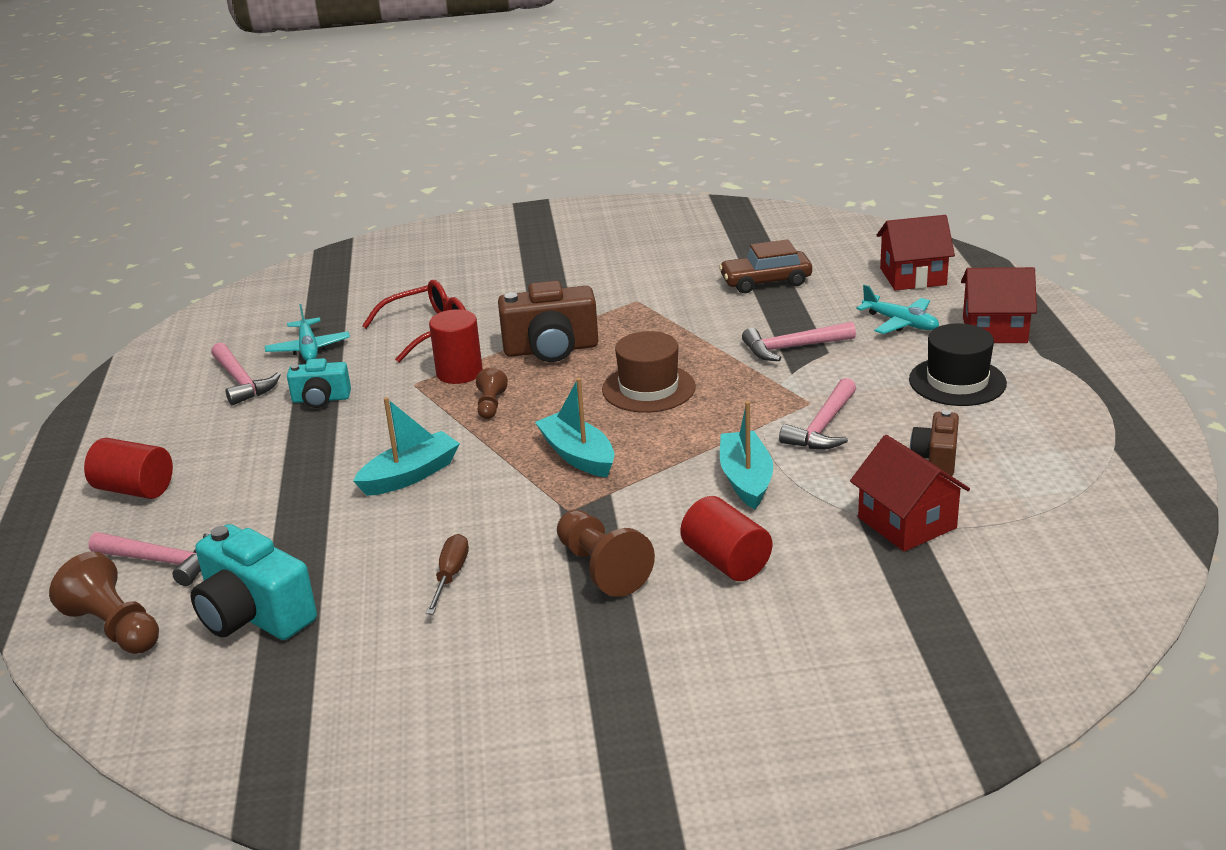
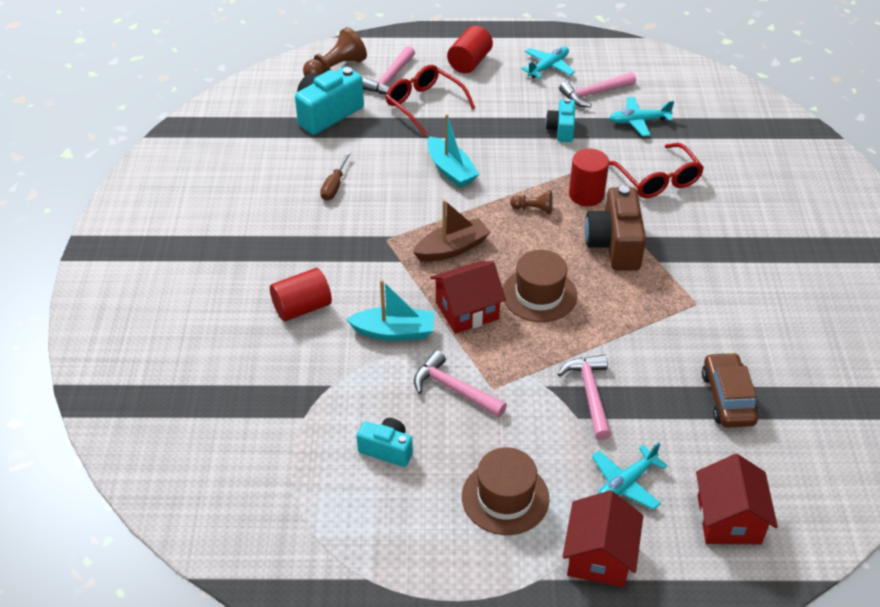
camera: 95 degrees right, 15 degrees up
brown screwdriver [426,534,469,615] -> brown screwdriver turned 90 degrees clockwise [320,152,351,201]
turquoise boat [535,378,615,477] -> brown boat [413,200,490,262]
brown pawn [557,510,655,597] -> none
red house [850,435,970,552] -> red house moved to [430,261,506,334]
black hat [909,323,1007,406] -> brown hat [462,447,550,535]
brown camera [910,410,959,476] -> turquoise camera [357,418,413,467]
none -> red glasses [385,65,475,136]
none -> turquoise plane [521,47,575,79]

